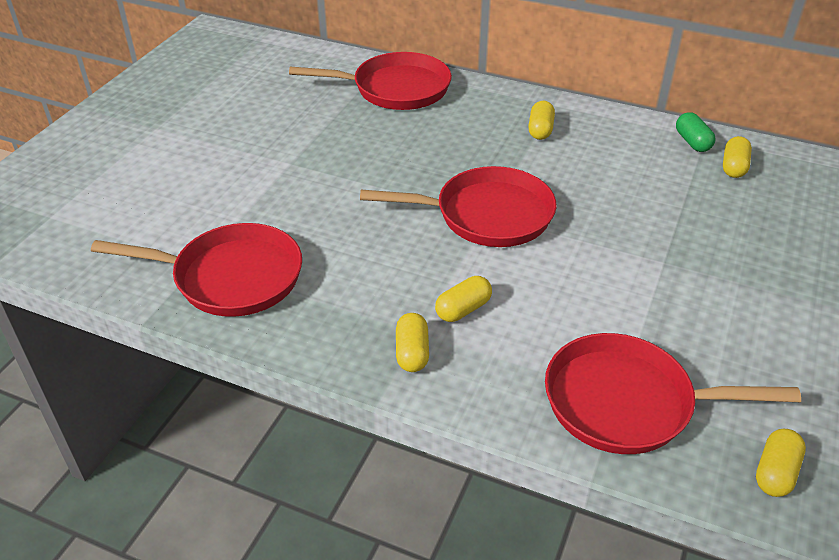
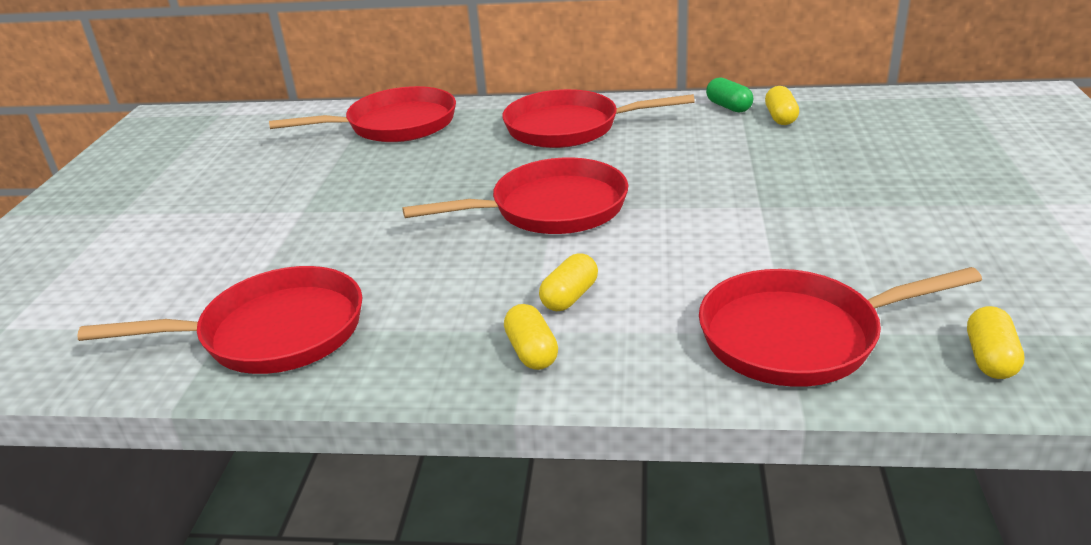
camera: 15 degrees left, 10 degrees down
yellow capsule [528,101,555,140] -> red pan [502,89,695,148]

